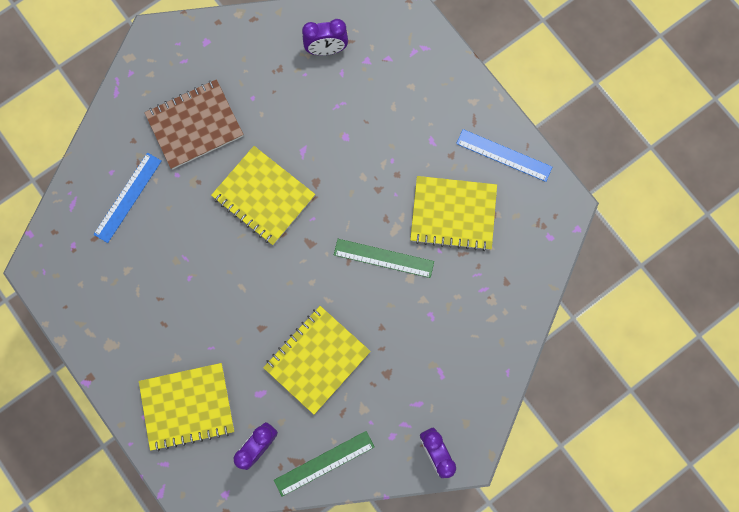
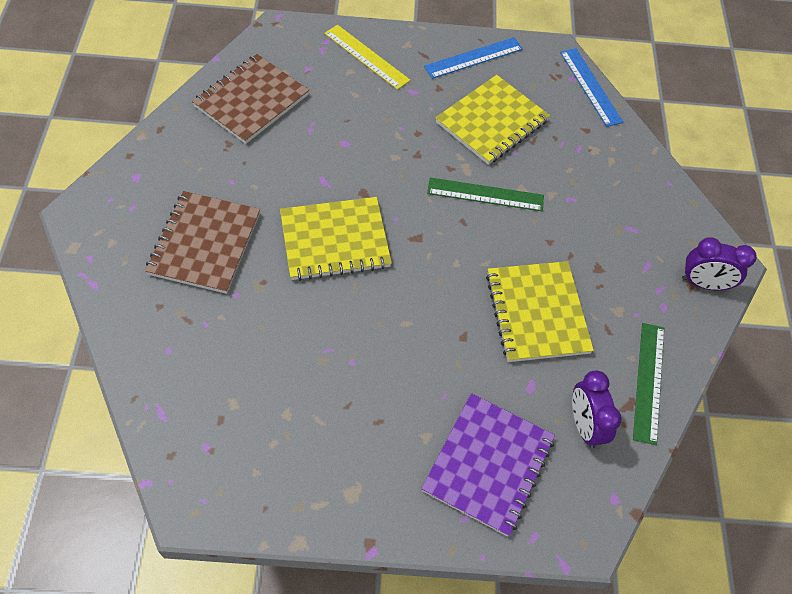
camera: 55 degrees left, 20 degrees down
blue ruler [93,153,161,243] -> blue ruler moved to [560,48,623,127]
yellow notebook [139,363,234,452] -> purple notebook [421,393,555,537]
purple clock [302,19,348,55] -> brown notebook [192,54,309,144]
green ruler [334,239,434,278] -> green ruler turned 45 degrees clockwise [427,177,544,211]
none -> yellow ruler [324,25,410,90]

